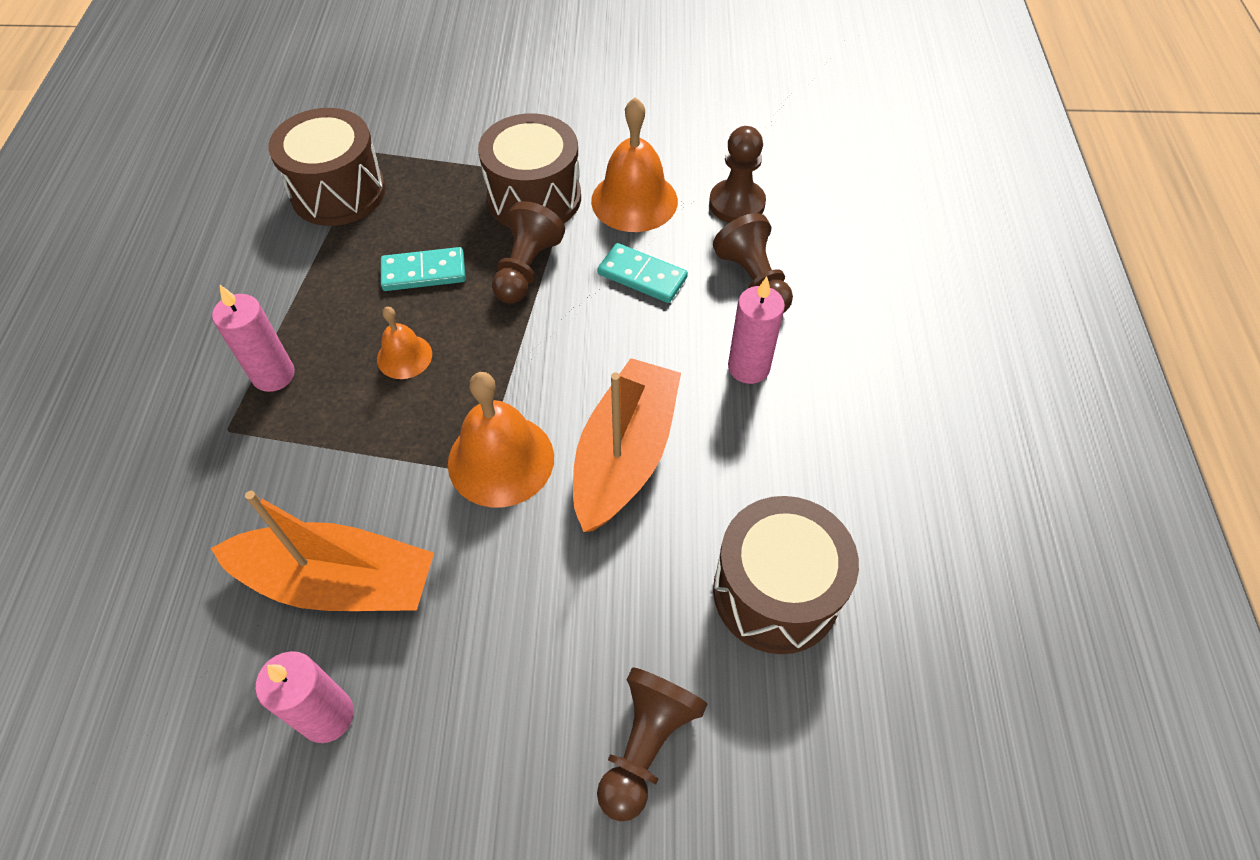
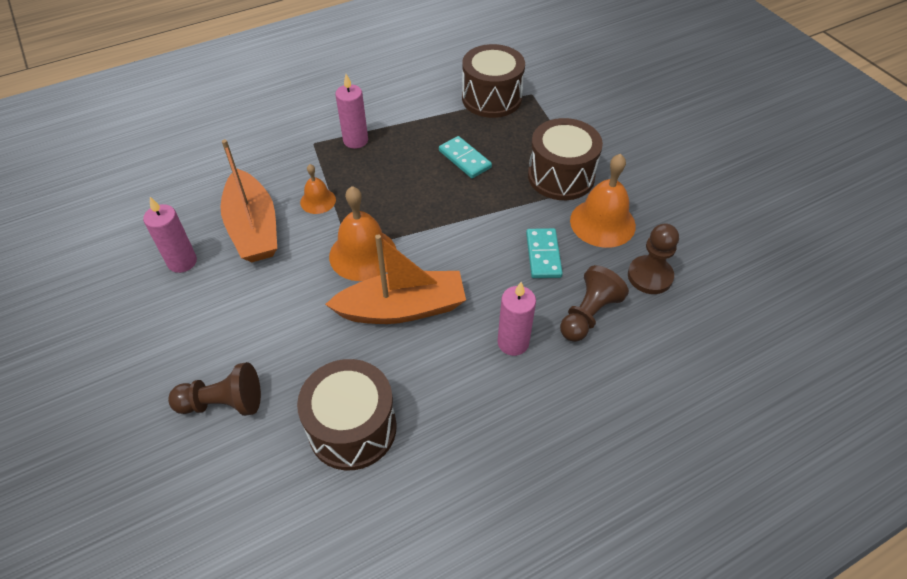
camera: 60 degrees right, 5 degrees down
orange bell [377,307,432,379] -> orange bell moved to [300,164,336,214]
brown pawn [492,201,565,304] -> none

